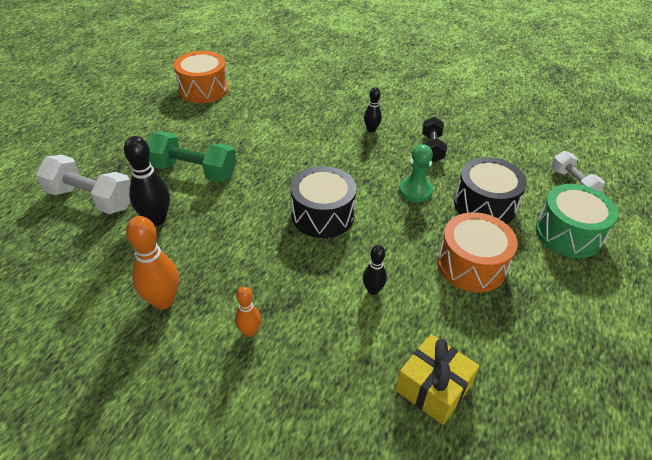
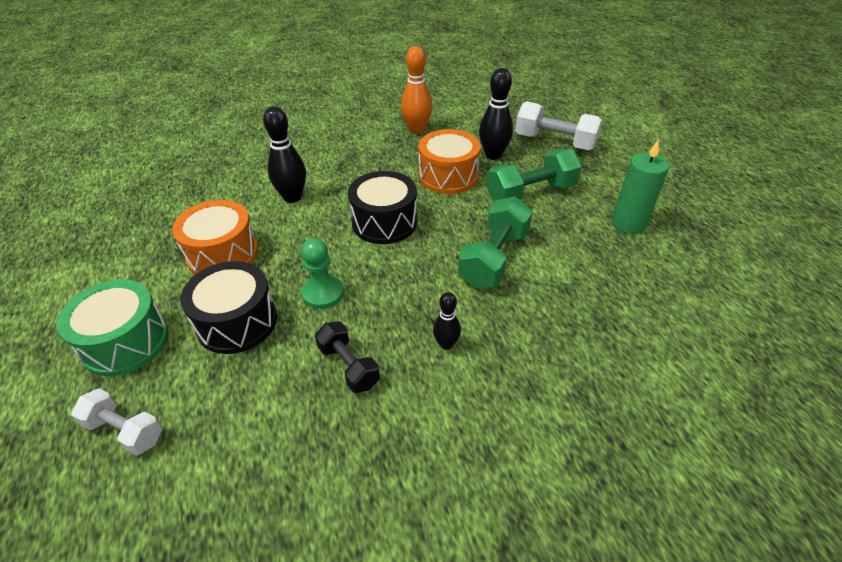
camera: 140 degrees right, 0 degrees up
white dumbbell [36,155,131,214] -> white dumbbell turned 45 degrees clockwise [515,101,603,150]
orange drum [174,51,228,103] -> orange drum moved to [418,129,480,194]
orange bowling pin [235,287,261,337] -> none
black bowling pin [363,245,387,295] -> black bowling pin [263,106,306,203], size x1.74
yellow gift [396,334,480,425] -> none
none -> green dumbbell [458,197,533,288]
none -> green candle [612,139,669,234]

